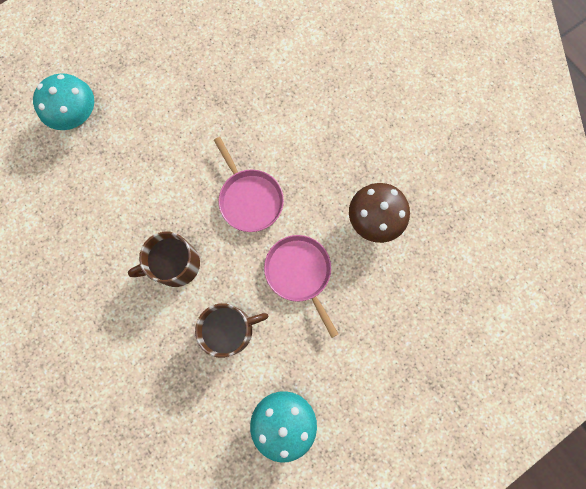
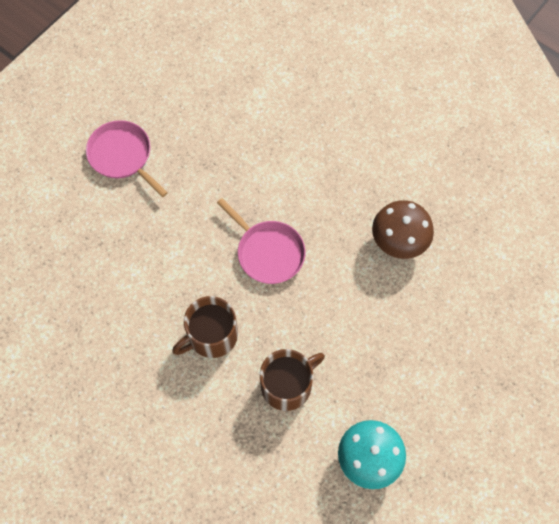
camera: 15 degrees left, 10 degrees down
turquoise mushroom [33,73,94,130] -> none
pink pan [264,235,338,338] -> pink pan moved to [86,120,168,197]

